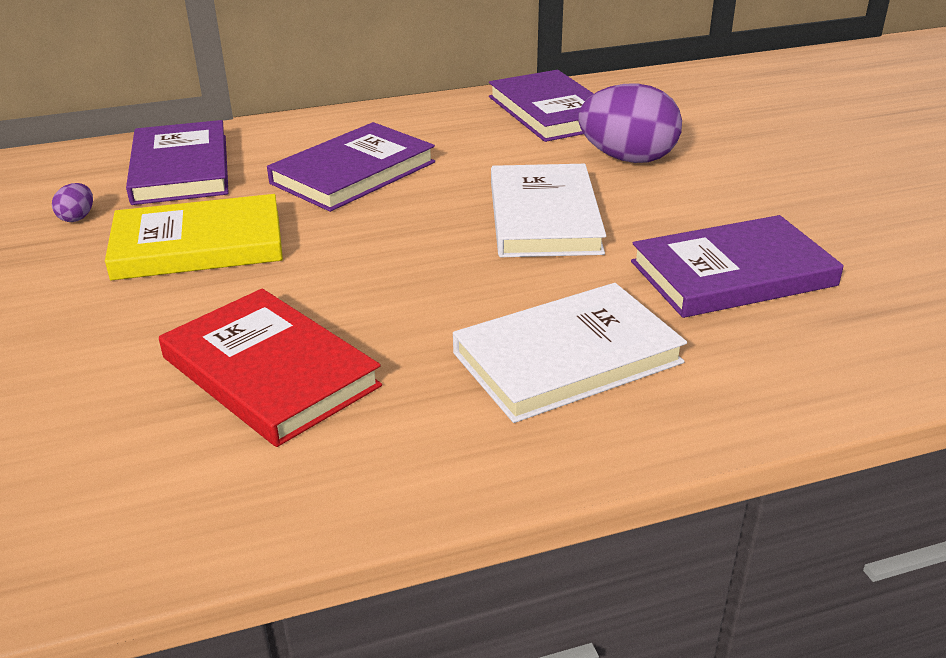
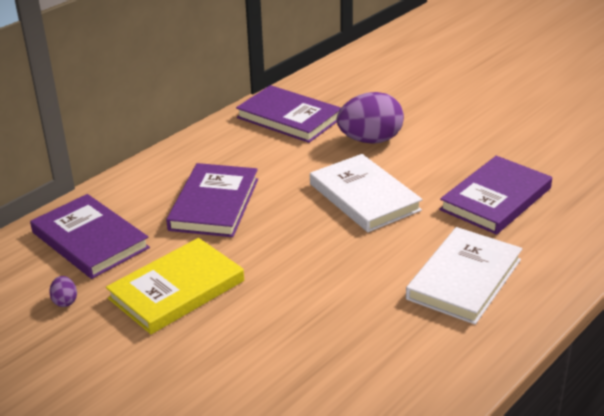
camera: 30 degrees left, 0 degrees up
red book [159,289,382,447] -> none

